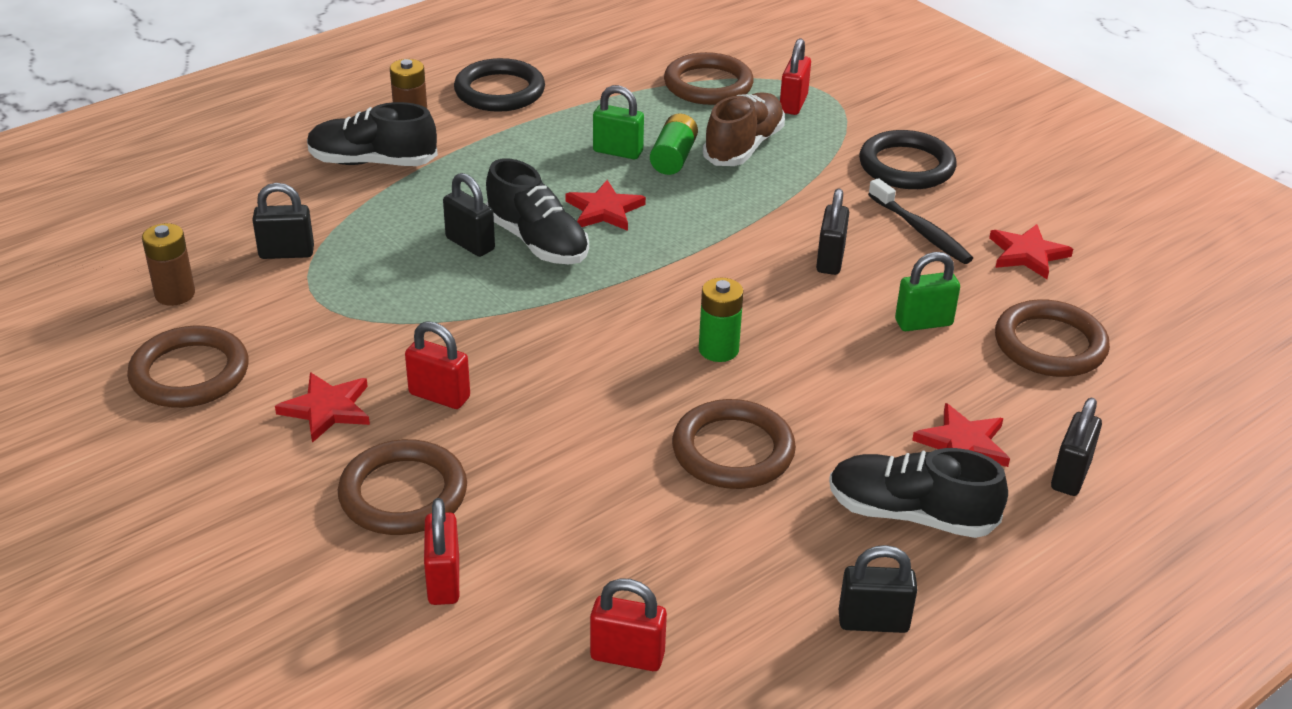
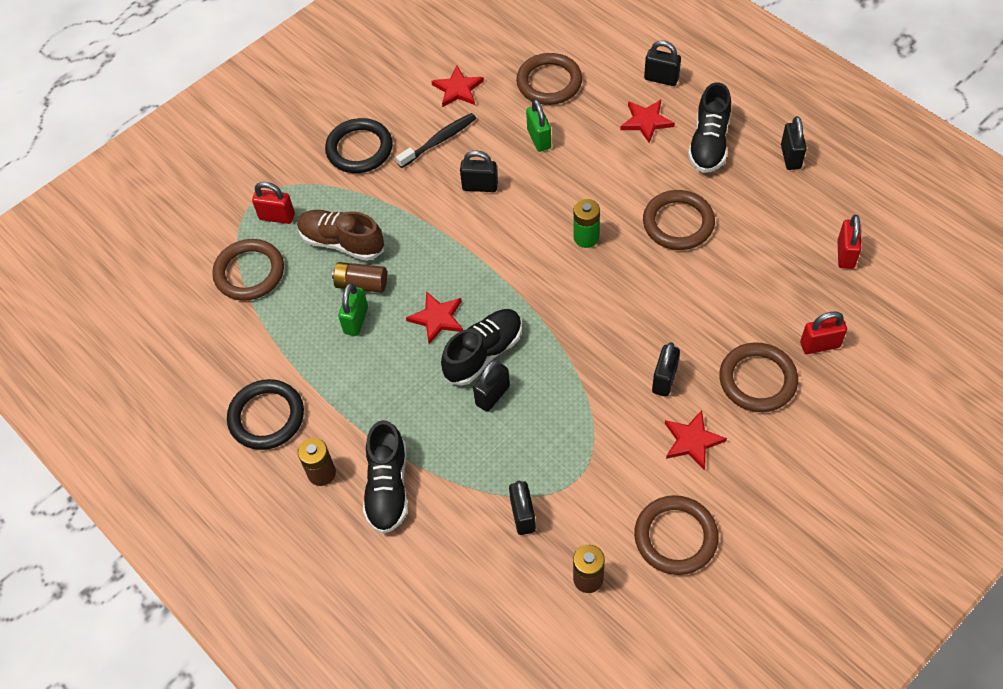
camera: 90 degrees left, 20 degrees up
red padlock [405,321,470,409] -> black padlock [652,342,680,397]
green battery [650,113,698,175] -> brown battery [332,262,387,293]

